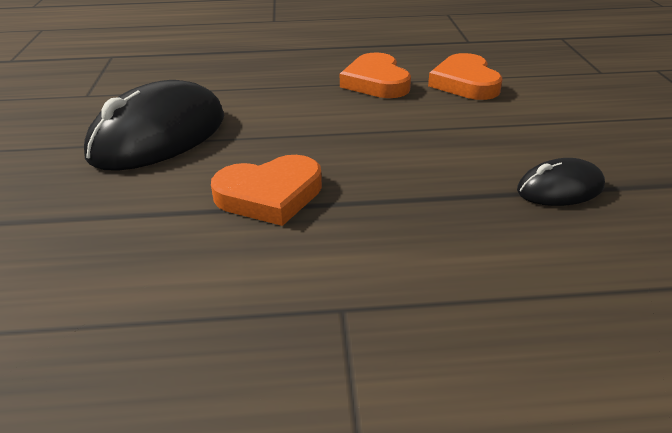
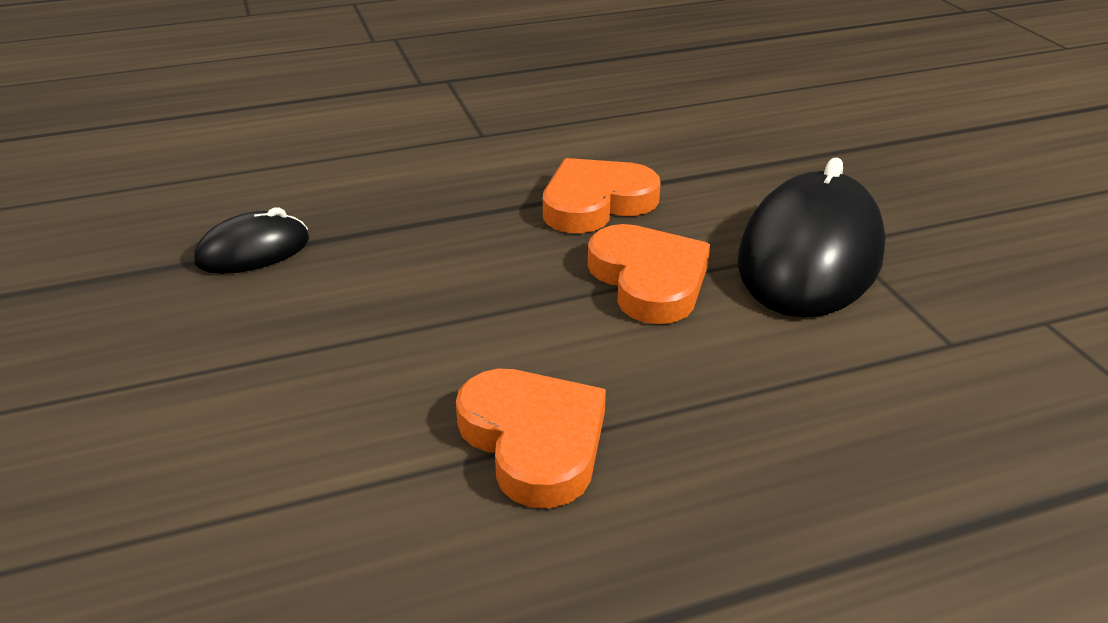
camera: 165 degrees right, 0 degrees up
orange heart [428,53,503,100] -> orange heart moved to [588,224,710,324]

